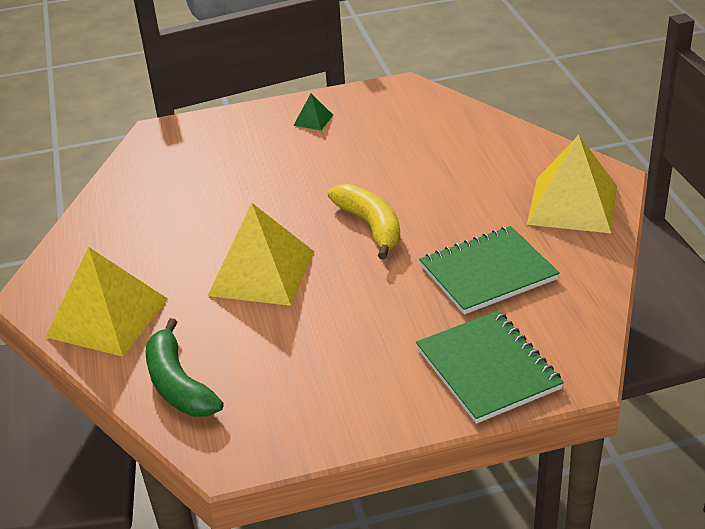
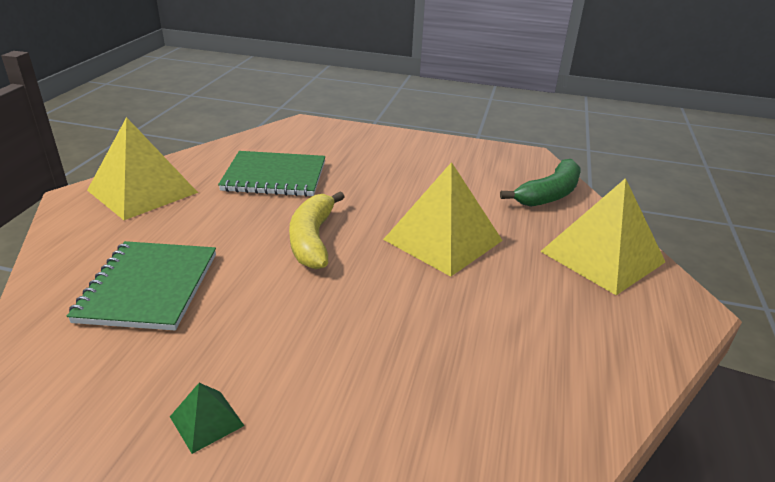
camera: 155 degrees left, 5 degrees down
green banana [146,318,224,417] -> green banana turned 45 degrees clockwise [500,159,581,207]
green notebook [416,311,564,424] -> green notebook moved to [67,241,216,330]

